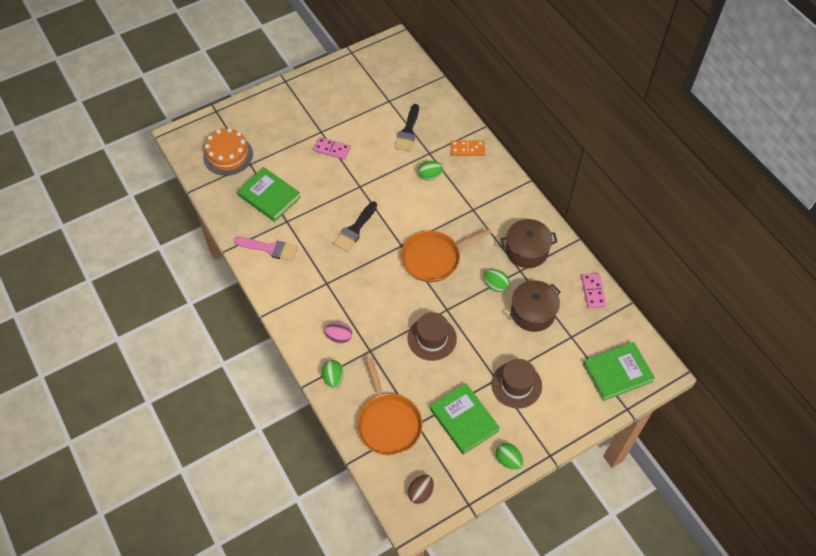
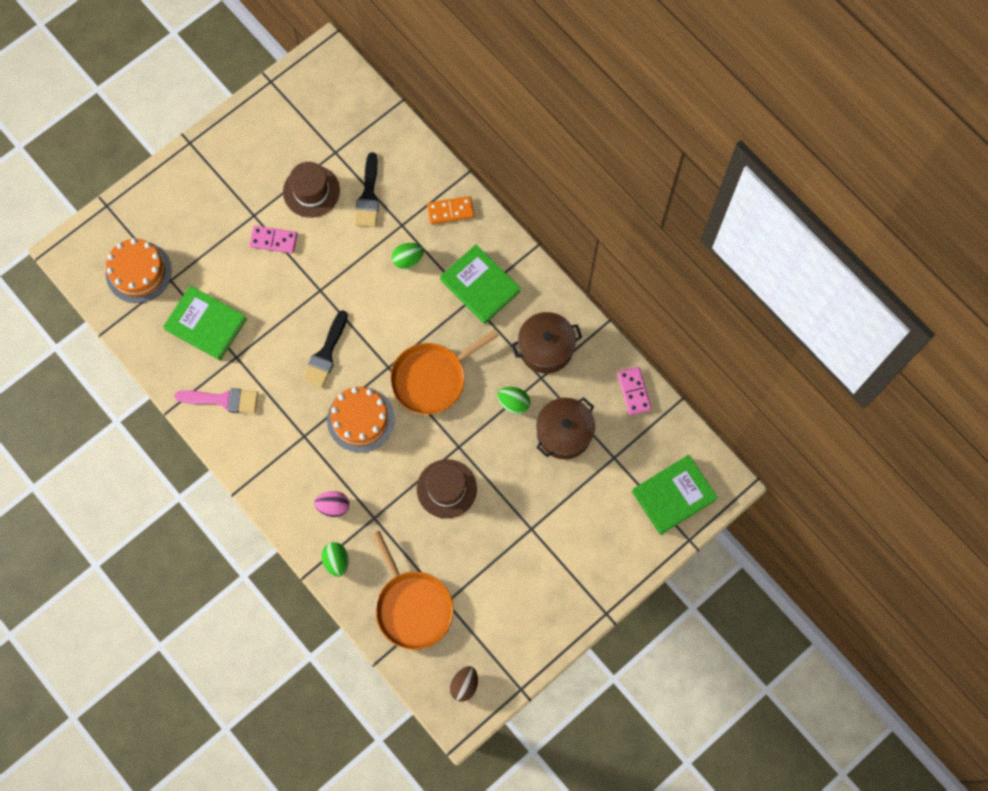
camera: 10 degrees left, 15 degrees up
green book [430,383,500,455] -> green book moved to [440,244,521,324]
brown hat [491,359,542,408] -> brown hat moved to [283,162,340,218]
green egg [496,443,523,470] -> none
none -> orange cake [327,387,395,453]

